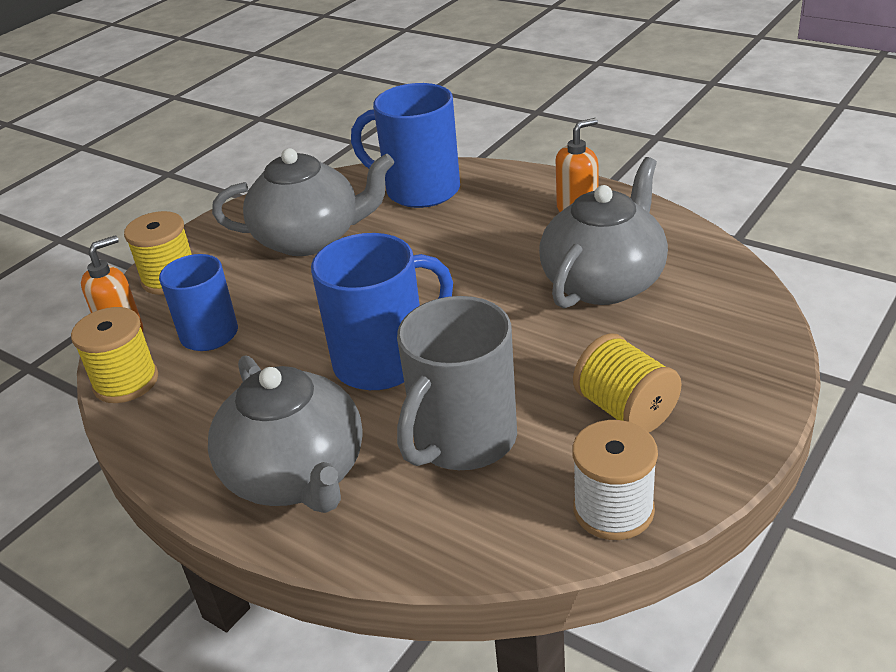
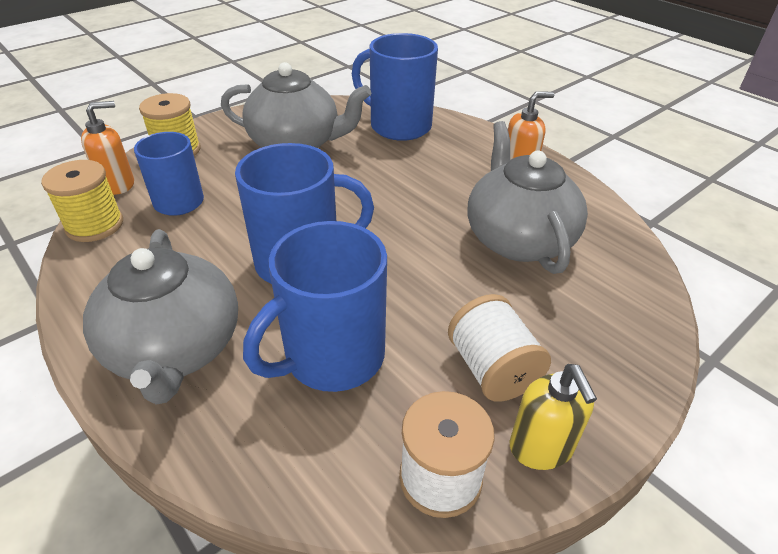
camera: 10 degrees right, 5 degrees up
grey mug [397,296,517,470] -> blue mug [243,221,387,392]
grey teapot [539,157,668,308] -> grey teapot turned 60 degrees counterclockwise [467,121,588,274]
yellow spool [573,333,682,432] -> white spool [448,294,551,402]
none -> yellow soap dispenser [510,364,597,470]

